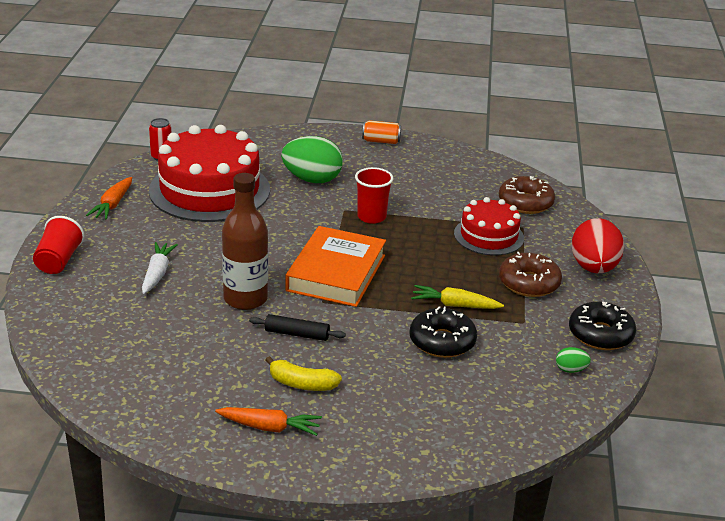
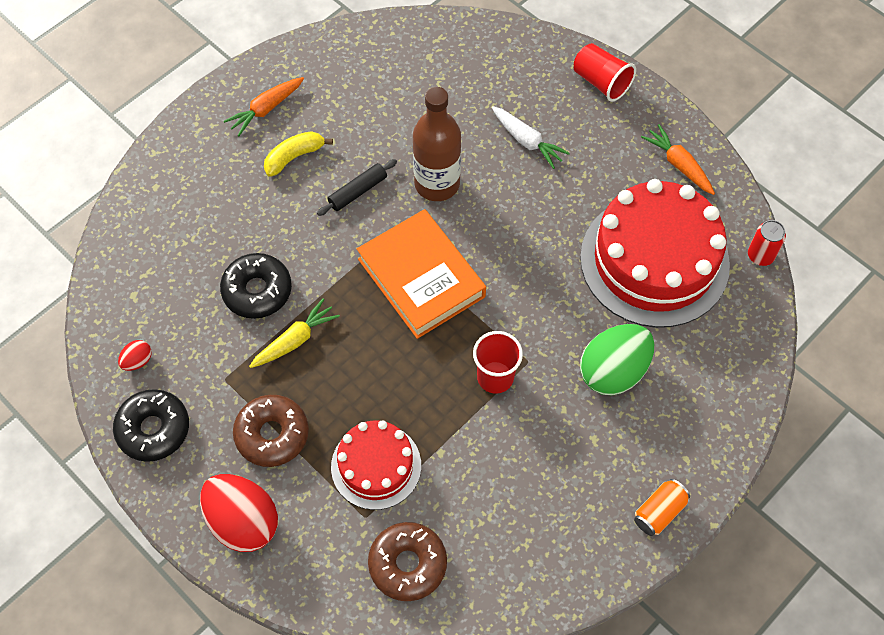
camera: 130 degrees right, 30 degrees up
green egg [556,347,591,373] -> red egg [118,340,152,371]

